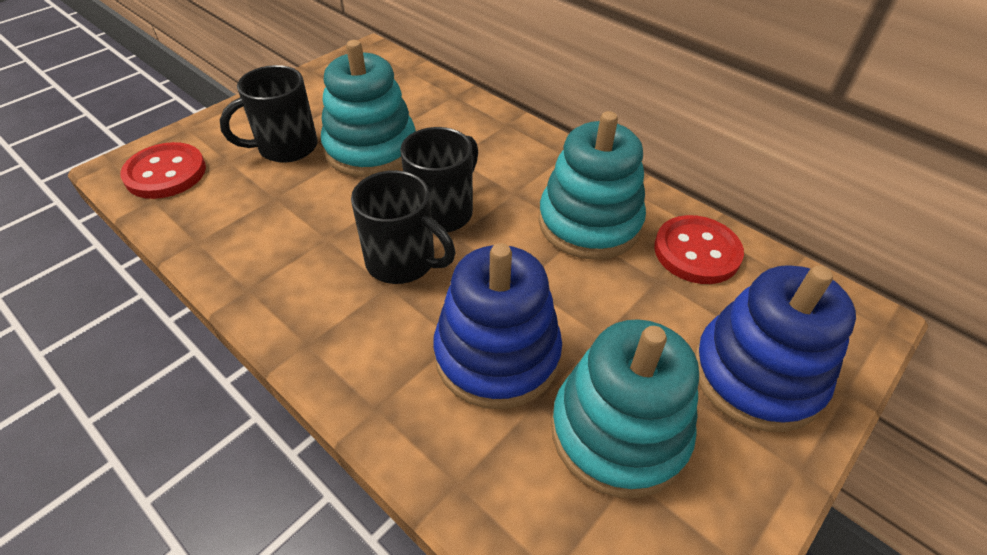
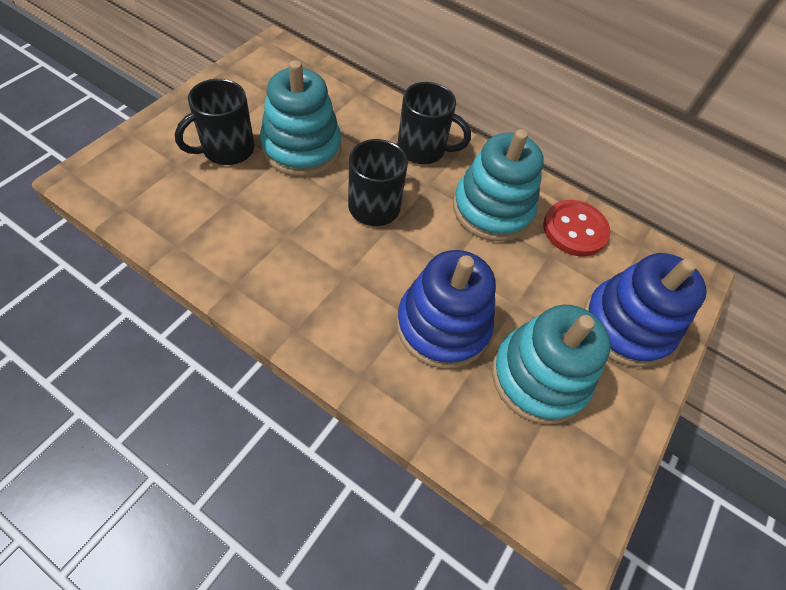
camera: 15 degrees left, 10 degrees up
red button [120,142,206,199] -> none
black mug [351,170,456,284] -> black mug moved to [398,82,471,164]

